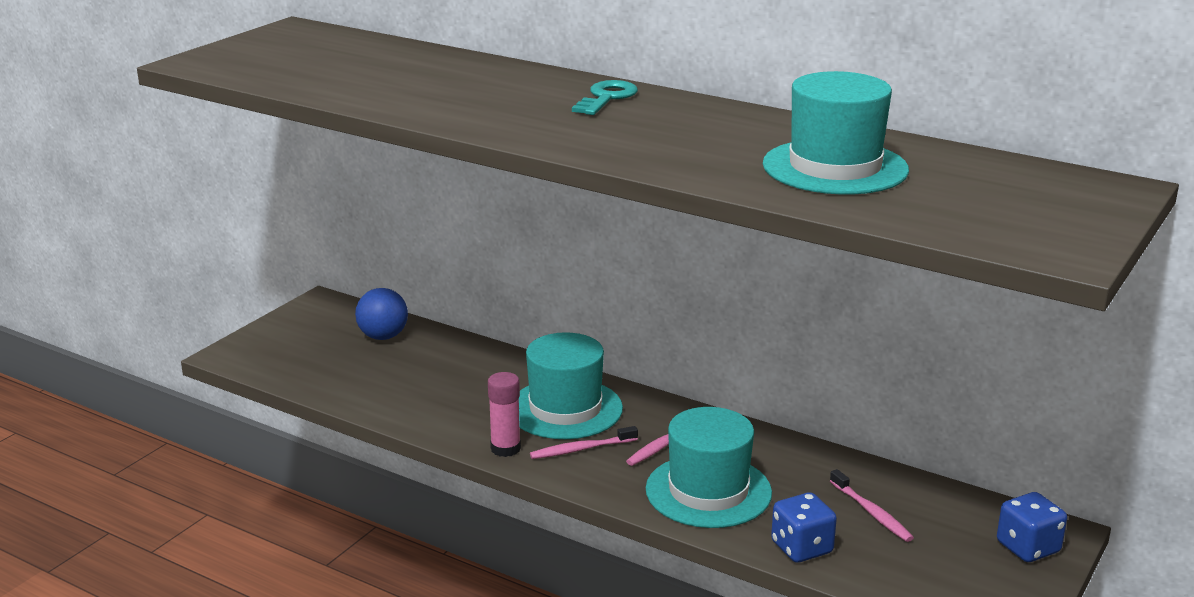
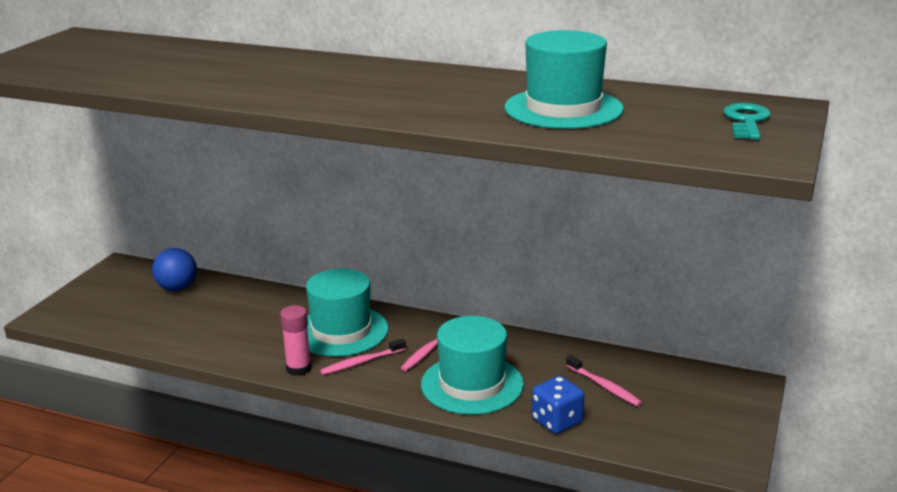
camera: 10 degrees left, 0 degrees up
turquoise key [572,80,638,115] -> turquoise key moved to [723,103,771,140]
blue dice [997,492,1067,562] -> none

